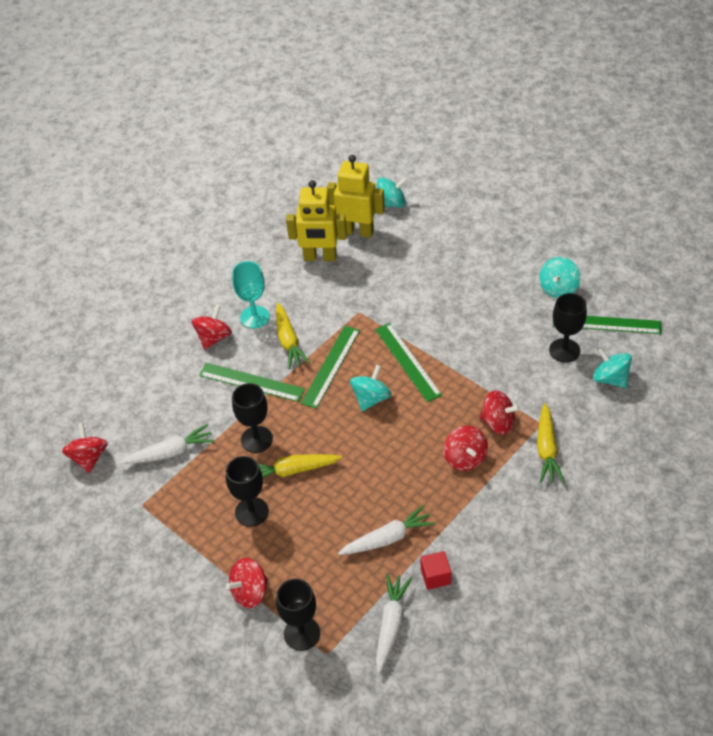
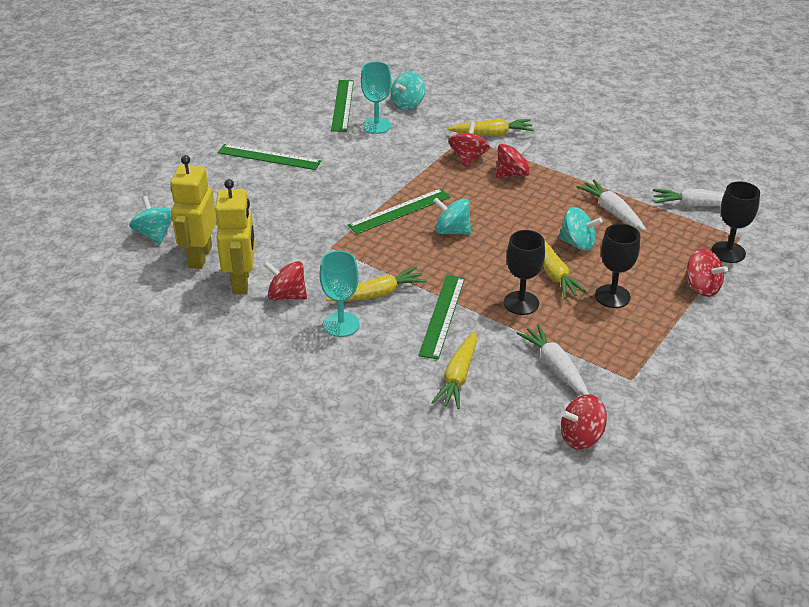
camera: 100 degrees left, 10 degrees down
red spinning top [191,305,232,350] -> red spinning top moved to [264,261,307,300]
green ruler [301,326,360,409] -> green ruler moved to [218,144,321,170]
red cube [421,551,451,590] -> none
turquoise spinning top [539,257,580,298] -> turquoise spinning top moved to [558,207,603,251]
black goblet [549,293,587,363] -> turquoise goblet [361,62,392,134]
none -> yellow carrot [431,331,477,409]

